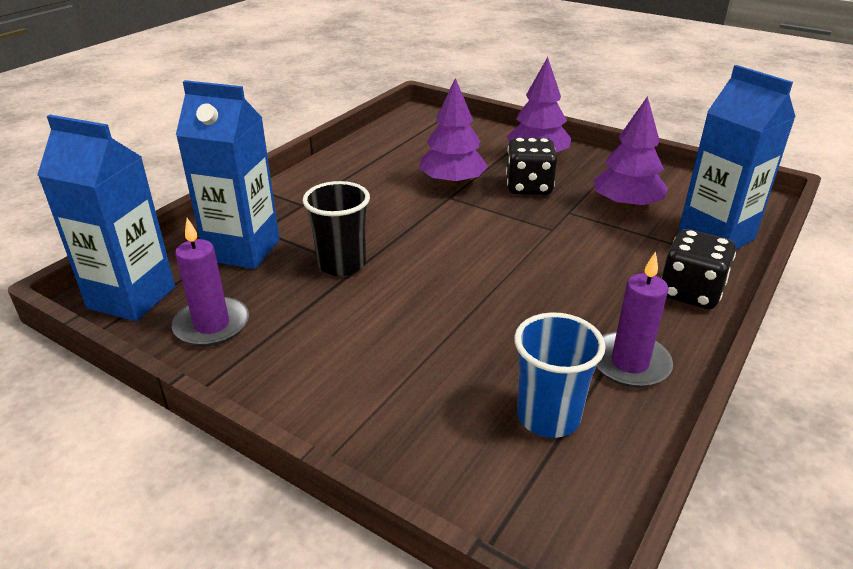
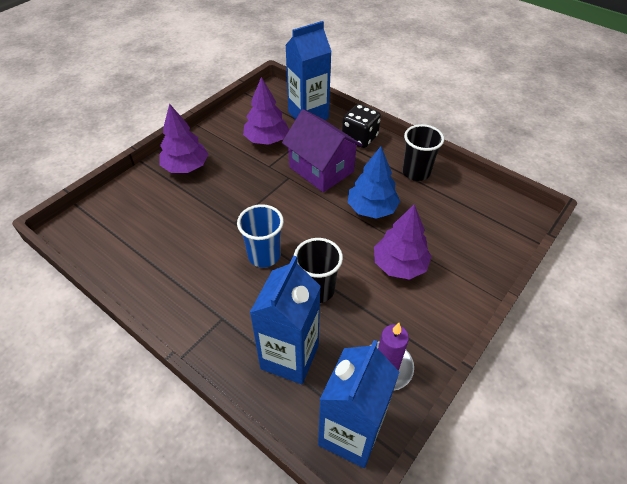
camera: 85 degrees left, 15 degrees up
purple tree [419,78,488,186] -> purple tree moved to [374,204,432,280]
black dice [506,138,557,195] -> none
blue cup [514,312,606,438] -> blue cup moved to [237,204,284,268]
purple candle [596,252,673,388] -> black cup [402,124,444,181]
none -> purple house [282,109,363,192]
none -> blue tree [347,146,400,219]

